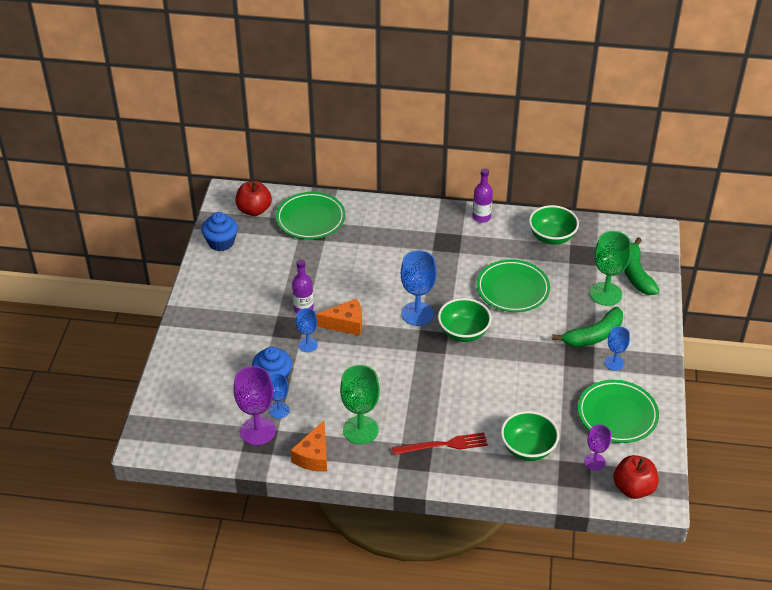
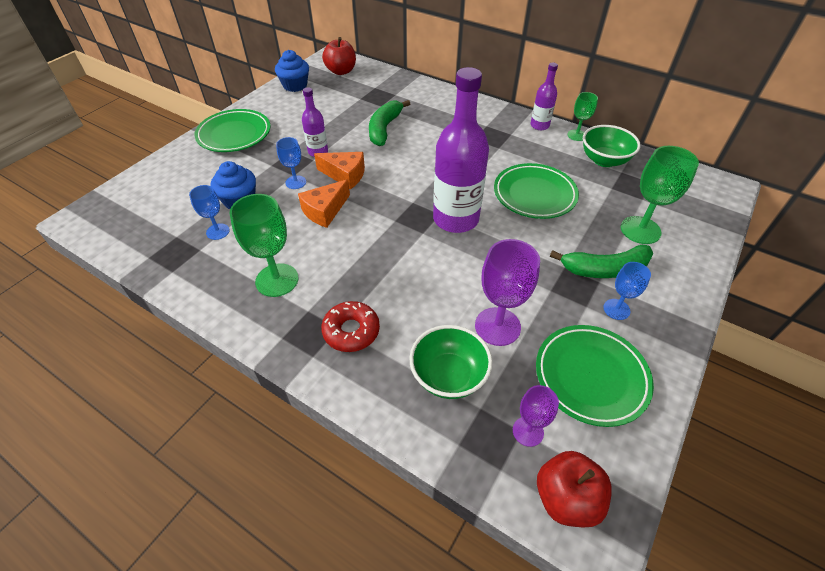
camera: 25 degrees right, 5 degrees up
purple goblet [234,366,276,446] -> purple goblet moved to [475,239,540,346]
green plate [276,192,345,239] -> green plate moved to [195,109,271,152]
orange cheese [290,420,327,472] -> orange cheese moved to [298,179,350,228]
red fork [392,433,488,455] -> red donut [321,301,380,352]
blue goblet [401,250,437,326] -> none
green bowl [438,298,492,342] -> purple bottle [433,67,489,233]
green banana [624,237,660,295] -> green banana moved to [369,100,410,146]
none -> green goblet [567,92,598,141]

